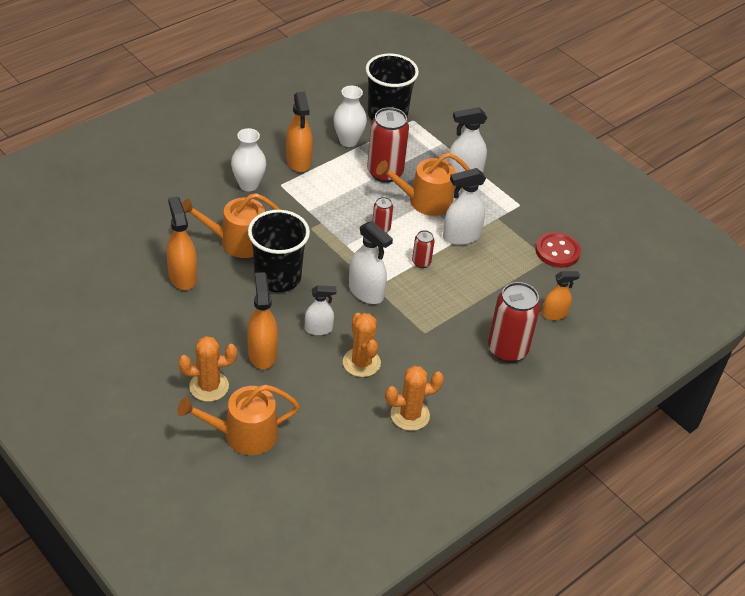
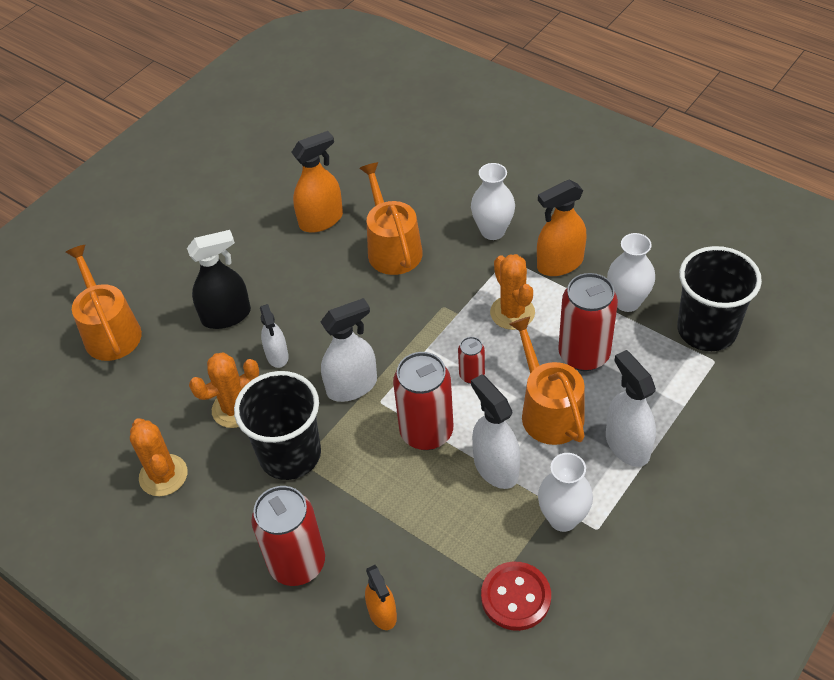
camera: 85 degrees right, 5 degrees up
orange cactus [178,336,237,402] -> orange cactus moved to [490,254,535,330]
orange spray bottle [247,272,278,369] -> black spray bottle [187,230,251,329]
black cup [248,210,310,292] -> black cup moved to [234,371,321,480]
white spray bottle [349,221,393,304] -> white spray bottle turned 150 degrees counterclockwise [320,298,377,402]
red can [412,230,435,268] -> red can [393,352,453,450], size x2.02
none -> white vase [538,453,593,532]

